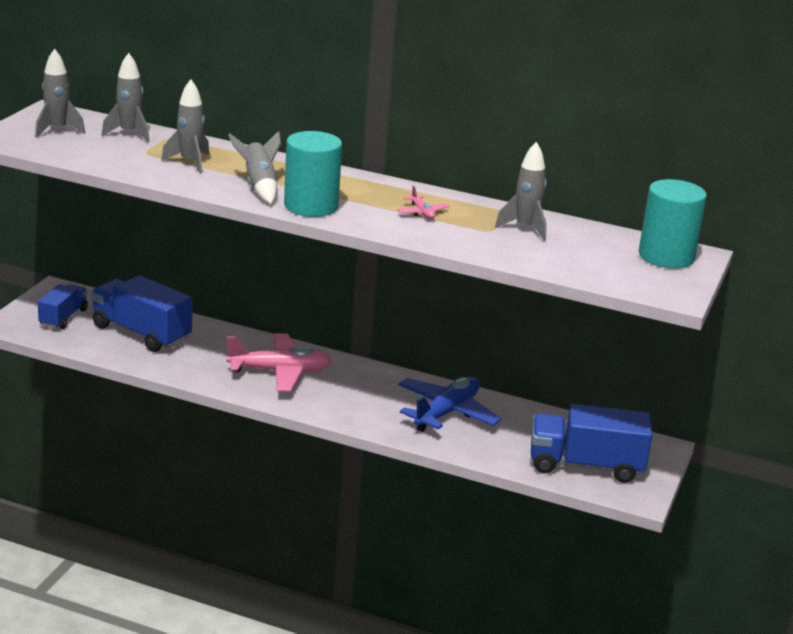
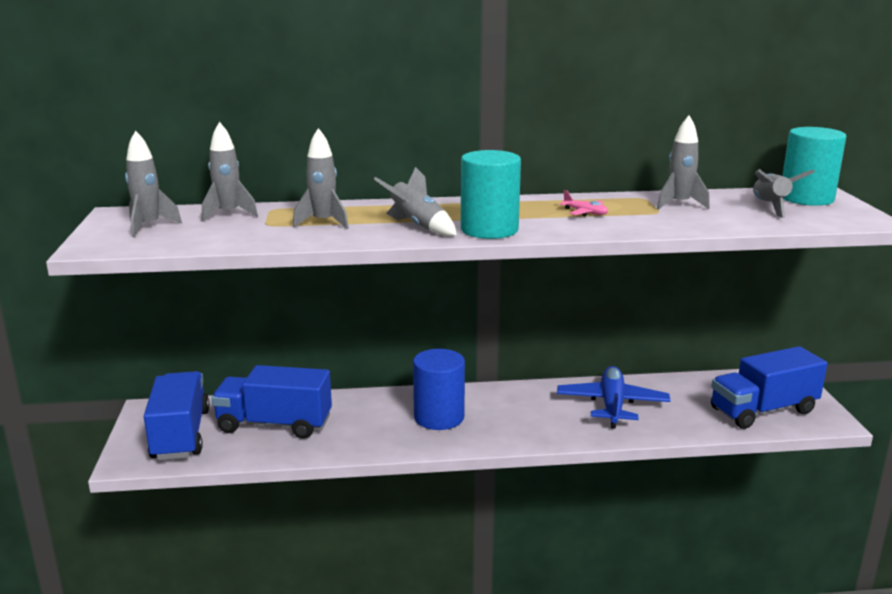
camera: 25 degrees left, 5 degrees down
blue truck [38,284,88,329] -> blue truck [144,371,210,460], size x1.69
pink plane [226,333,331,391] -> blue cylinder [413,349,465,430]
none -> grey rocket [753,169,815,218]

